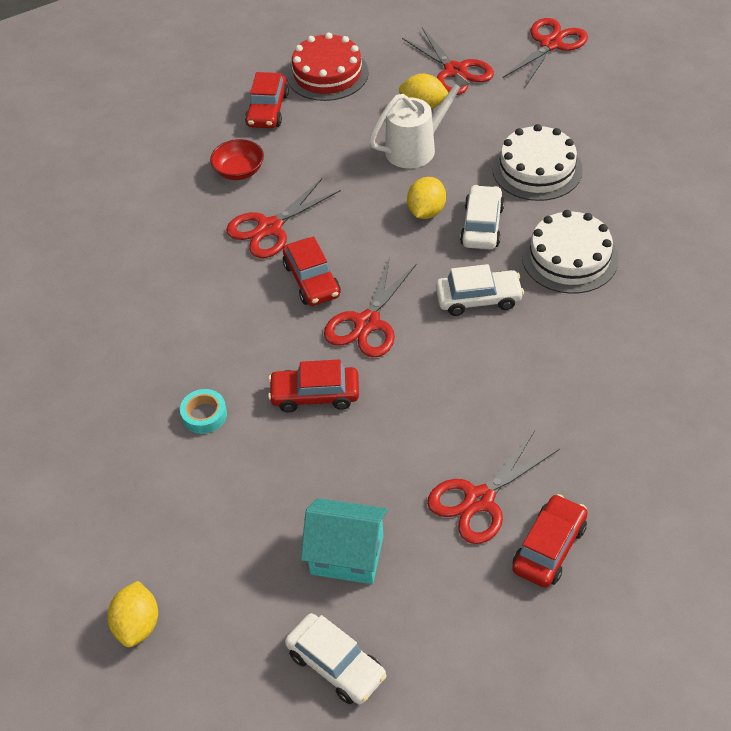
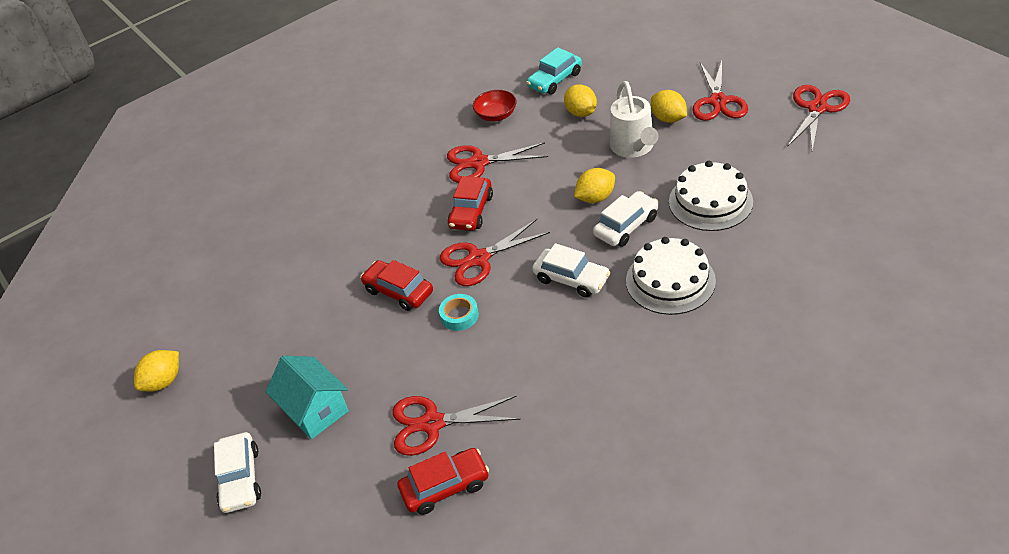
camera: 40 degrees right, 5 degrees down
turquoise tape [180,389,227,434] -> turquoise tape moved to [439,294,479,331]
red car [245,72,289,128] -> turquoise car [526,47,582,94]
red cake [287,32,369,101] -> none
white watering can [369,72,471,169] -> white watering can turned 75 degrees clockwise [610,81,659,158]
red scissors [503,18,588,87] -> red scissors turned 45 degrees counterclockwise [787,85,850,150]
none -> yellow lemon [564,84,597,117]

